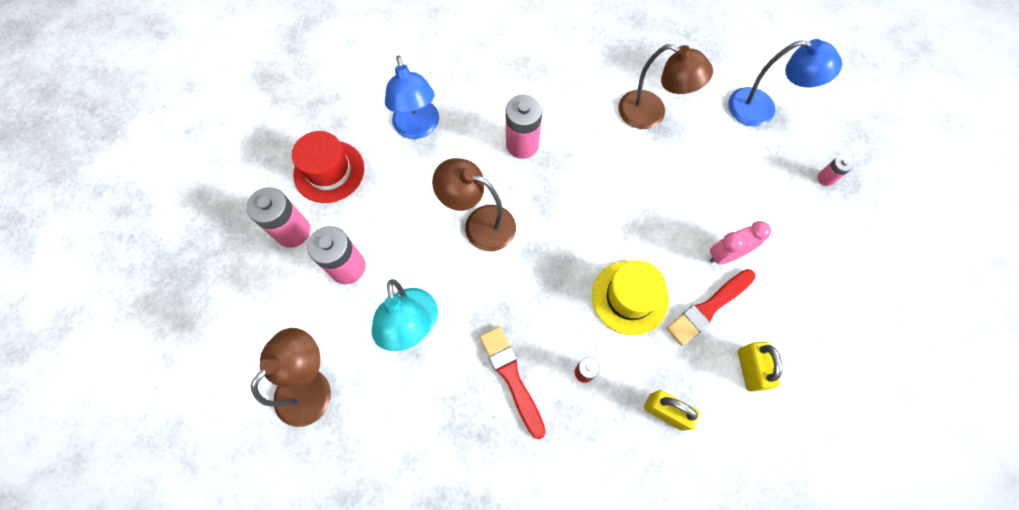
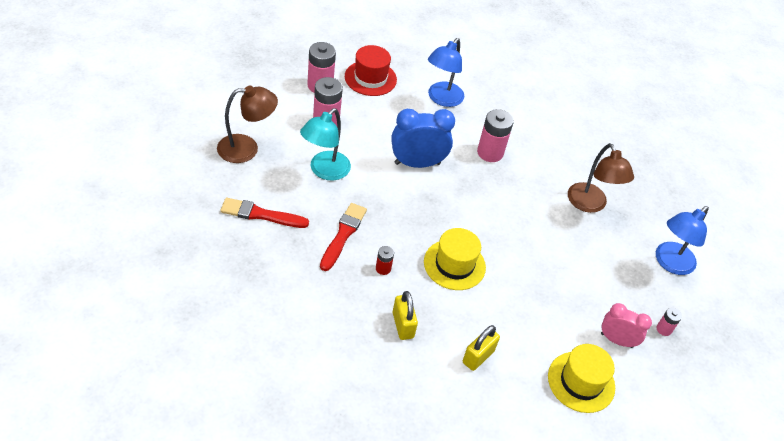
camera: 40 degrees right, 20 degrees down
brown lamp [432,158,516,251] -> blue clock [391,109,455,168]
red brush [666,269,756,346] -> red brush moved to [220,198,309,228]
pink clock [709,221,771,265] -> pink clock moved to [601,303,652,348]
blue lamp [728,39,842,126] -> blue lamp turned 75 degrees clockwise [656,206,709,275]
none -> yellow hat [548,344,615,413]

